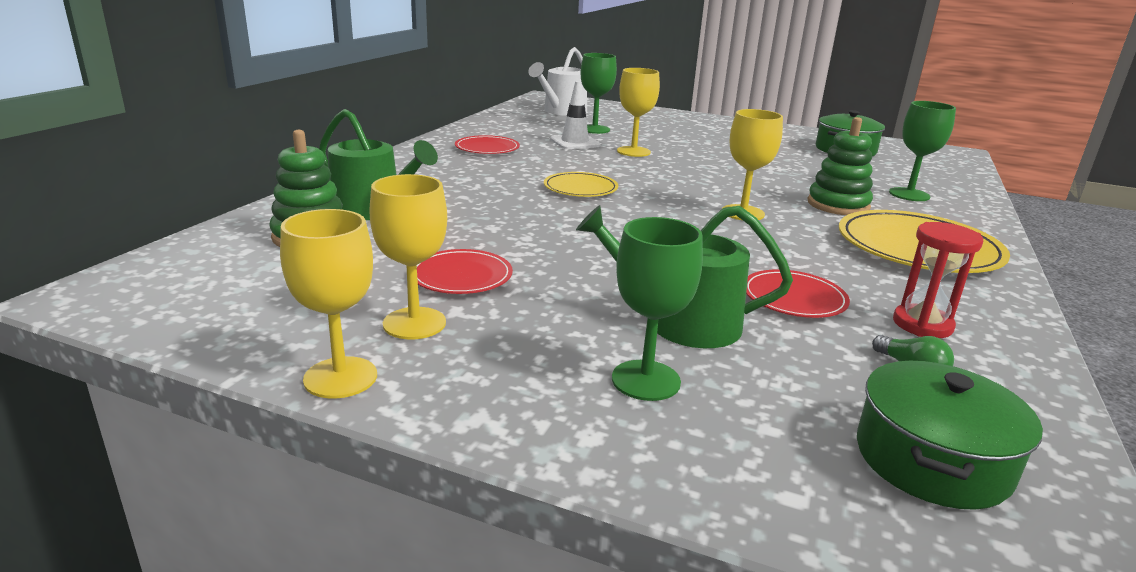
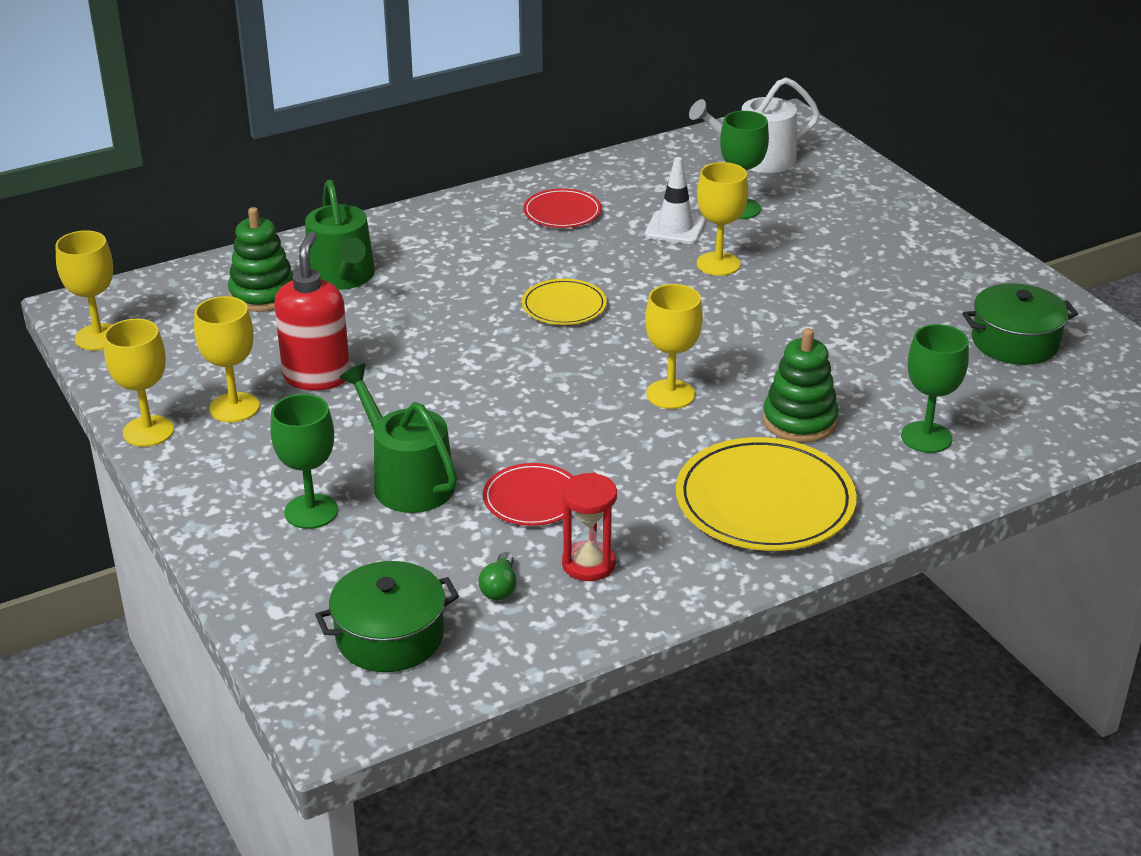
camera: 40 degrees right, 10 degrees up
red plate [417,249,513,294] -> red soap dispenser [274,231,350,390]
none -> yellow goblet [55,230,113,350]

